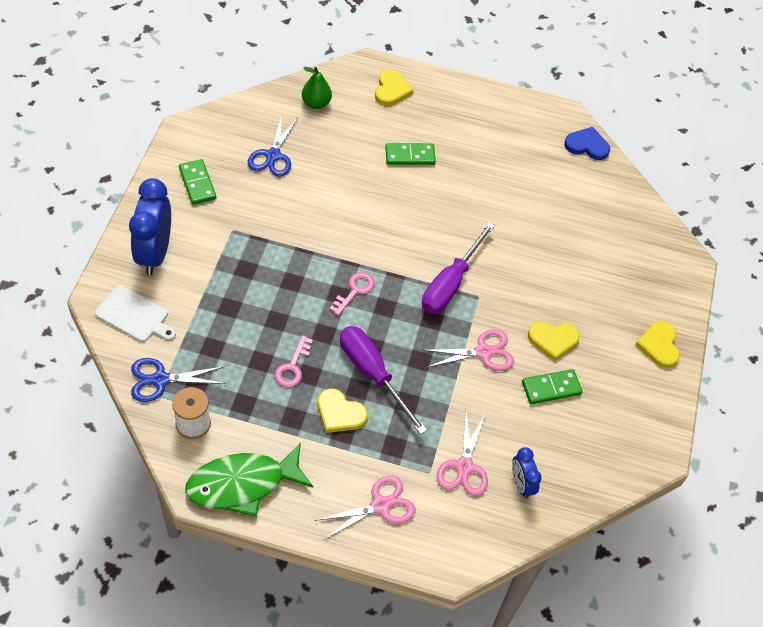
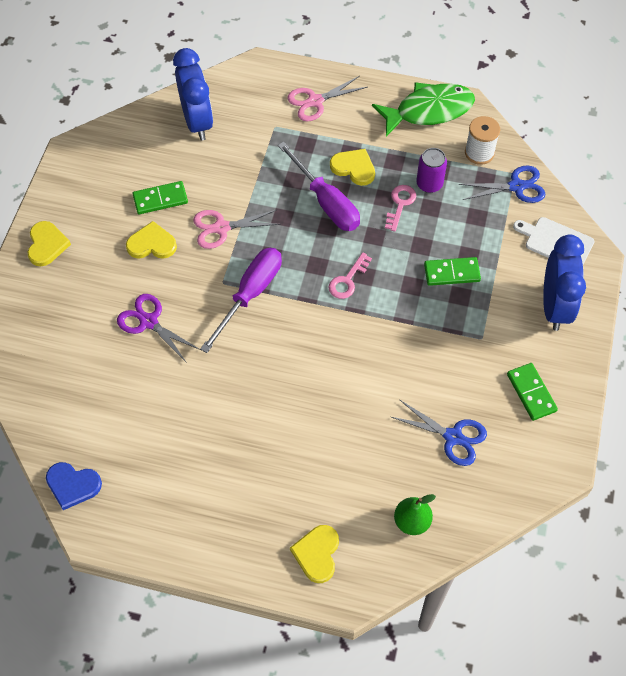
camera: 175 degrees left, 5 degrees up
blue scissors [248,117,298,177] -> blue scissors turned 105 degrees clockwise [391,400,487,466]
green domino [385,143,436,165] -> green domino moved to [424,257,481,286]
pink scissors [437,412,488,496] -> none
blue clock [512,447,542,499] -> blue clock [173,48,213,141], size x1.88
none -> purple scissors [117,294,200,363]
none -> purple can [416,148,447,193]

